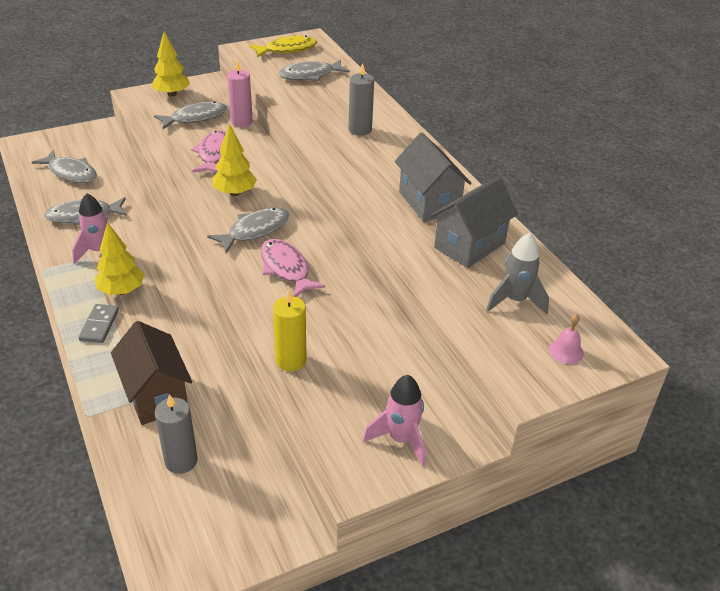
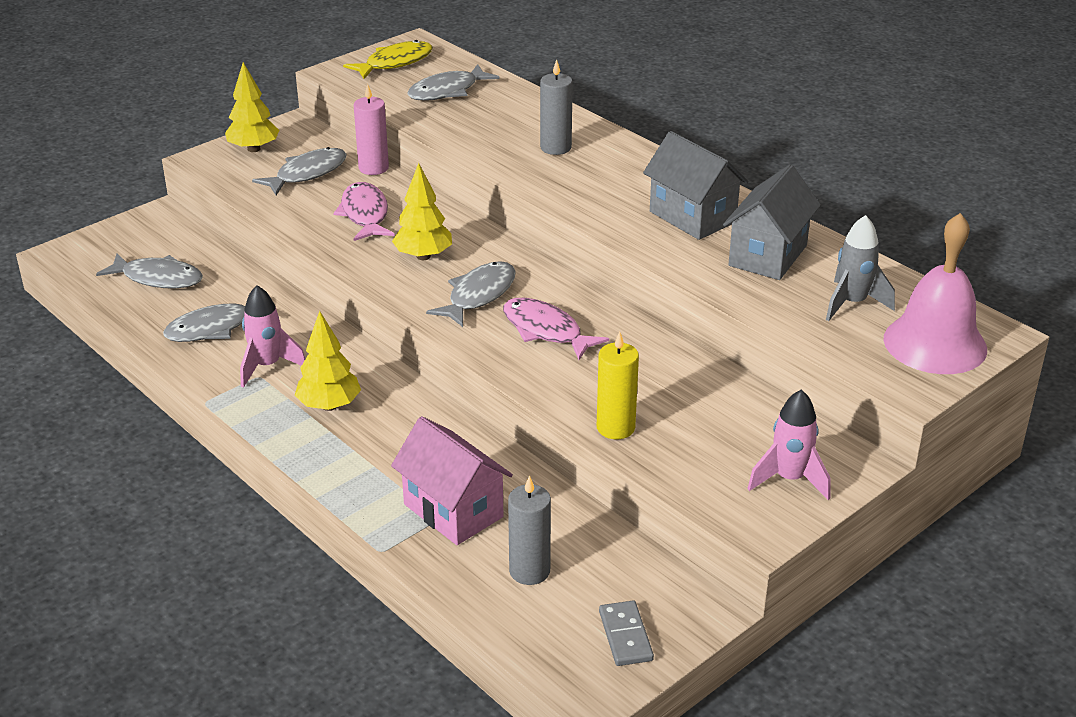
camera: 15 degrees left, 5 degrees down
grey domino [79,304,119,343] -> grey domino moved to [599,601,654,666]
brown house [111,321,192,425] -> pink house [391,416,513,545]
pink bell [549,314,584,364] -> pink bell [884,213,987,374], size x2.49

